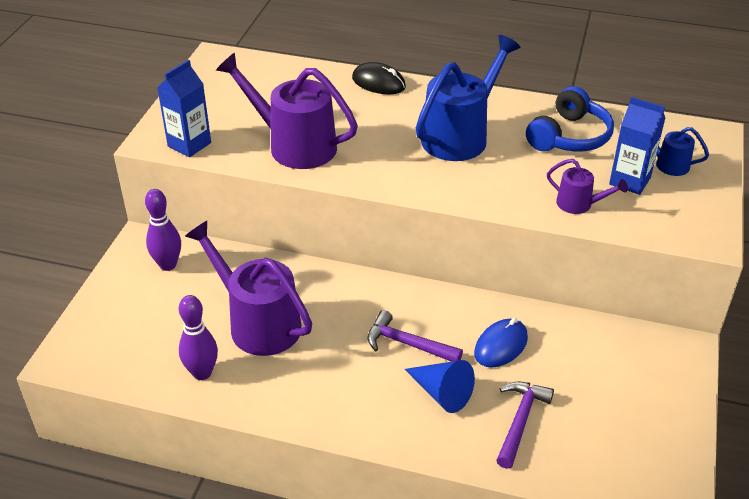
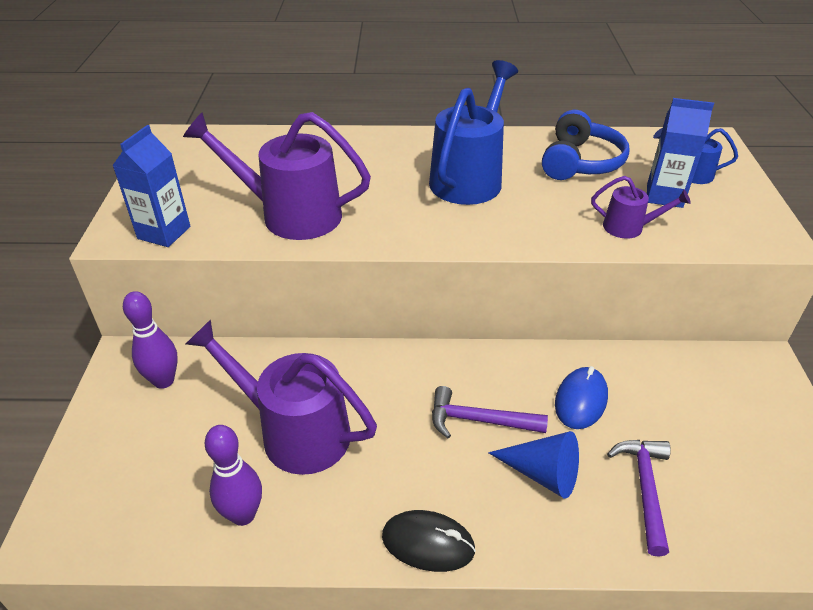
camera: 15 degrees left, 0 degrees up
black mouse [352,62,406,94] -> black mouse moved to [382,510,476,572]

